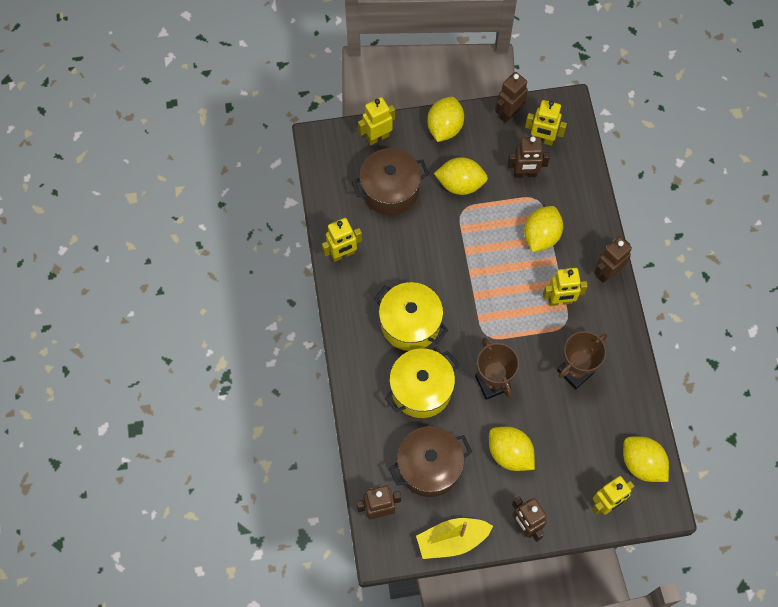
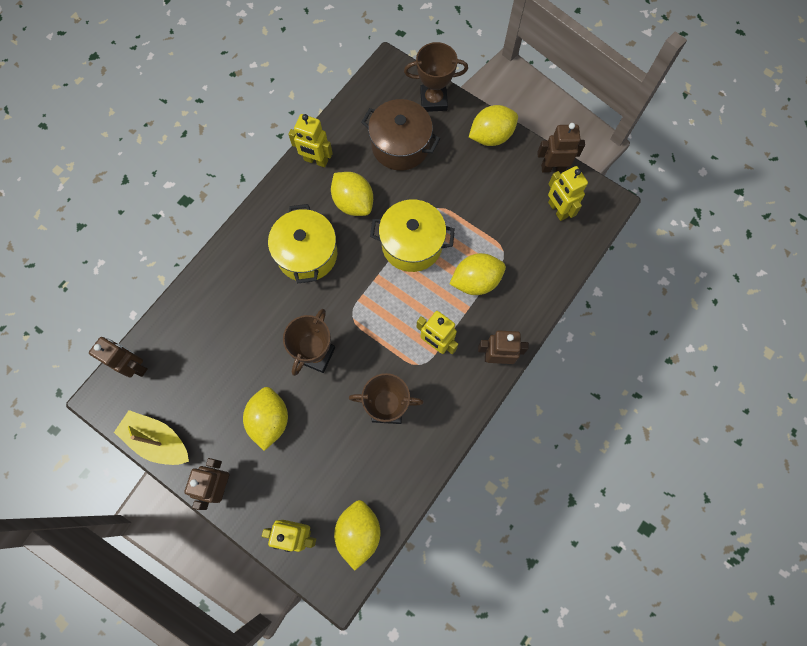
camera: 45 degrees right, 5 degrees up
yellow robot [358,97,395,145] -> brown trophy [404,42,468,112]
yellow pot [385,348,459,418] -> yellow pot moved to [370,199,455,272]
brown pot [389,426,472,497] -> none
yellow lemon [434,157,488,195] -> yellow lemon moved to [331,172,373,216]
brown robot [508,137,550,178] -> none

